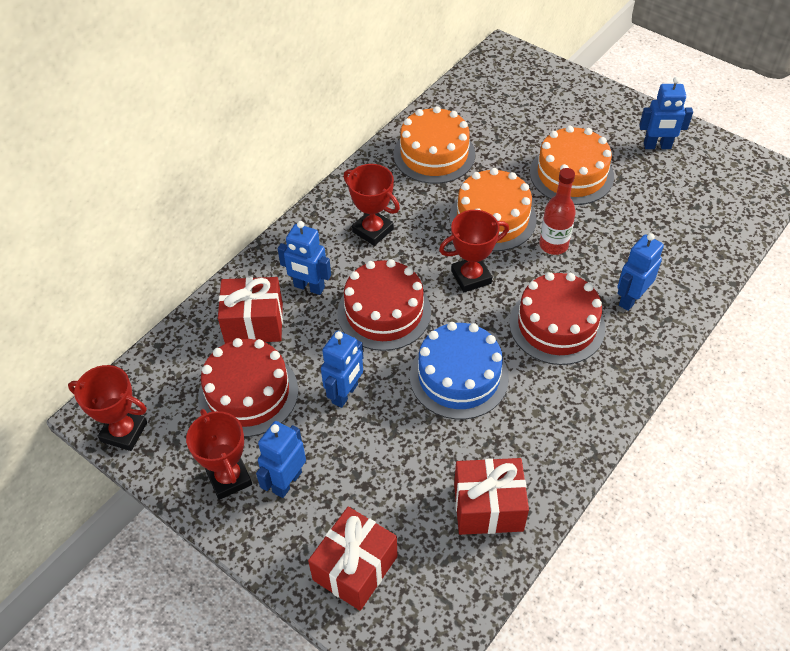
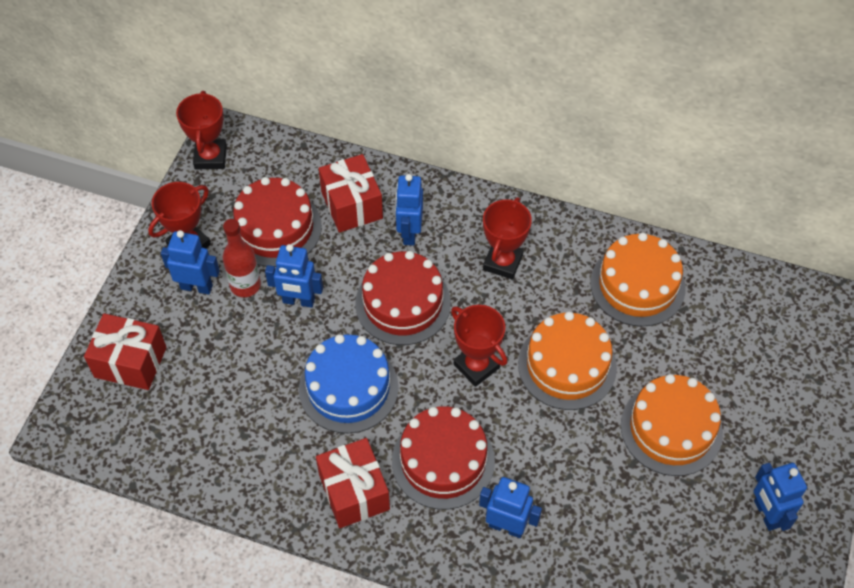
camera: 70 degrees right, 5 degrees up
red gift [454,458,529,535] -> red gift moved to [316,438,390,528]
red bottle [539,168,576,255] -> red bottle moved to [222,219,261,297]

